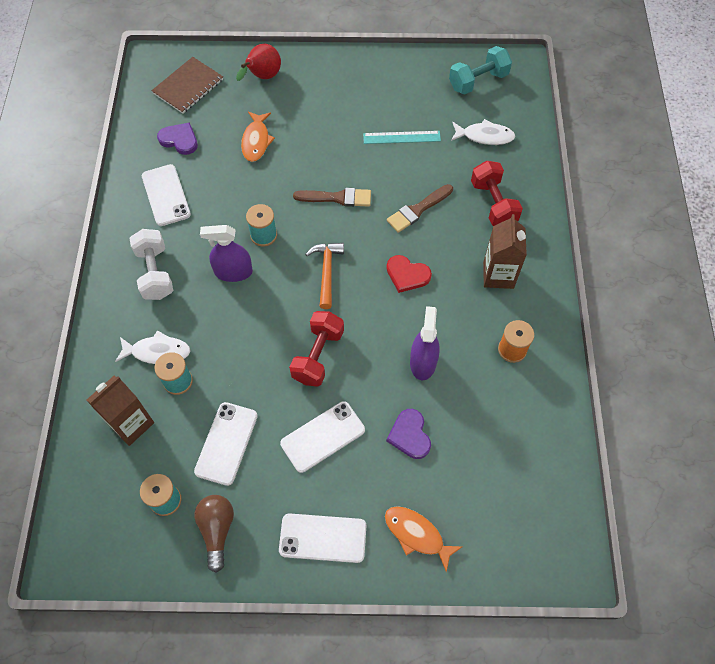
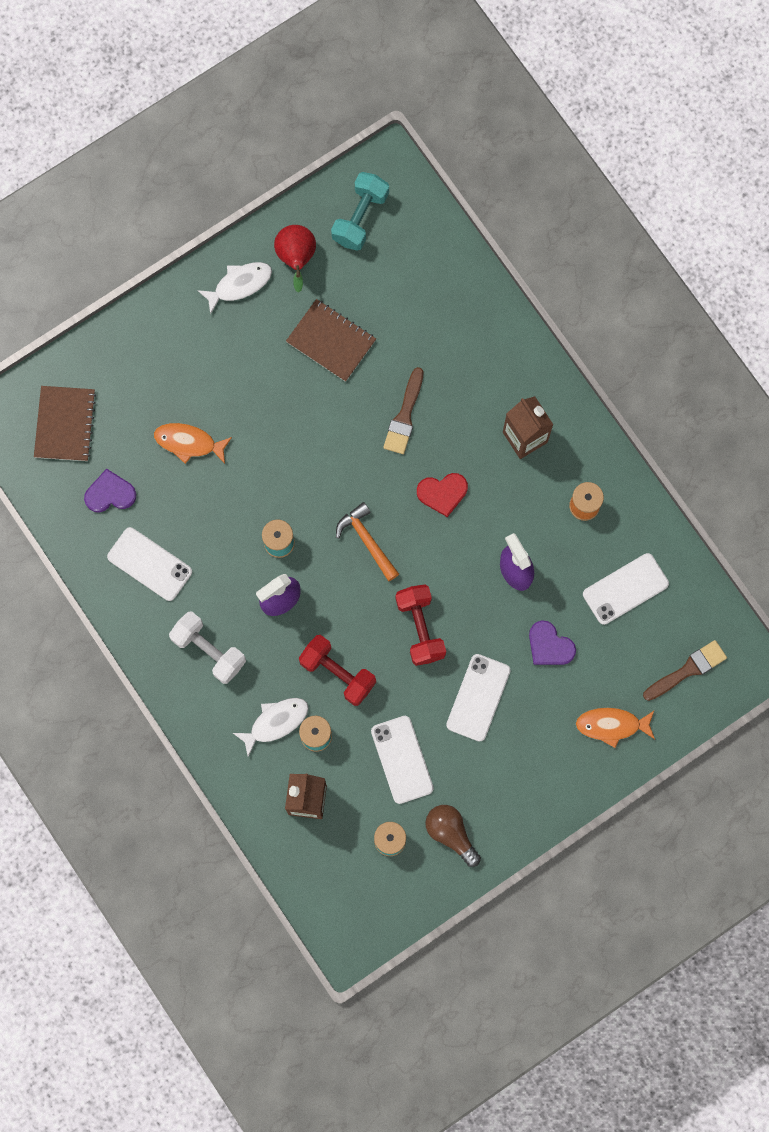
camera: 35 degrees left, 15 degrees up
red pear [236,44,281,81] -> red pear moved to [274,225,316,293]
orange fish [241,111,275,162] -> orange fish turned 135 degrees clockwise [154,423,232,464]
white phone [279,513,366,563] -> white phone moved to [583,553,669,625]
brown brush [293,188,371,207] -> brown brush moved to [643,640,727,701]
turquoise ruler [363,131,441,144] -> brown notebook [286,299,376,382]
white fish [451,119,516,145] -> white fish moved to [197,262,272,315]
red dumbbell [471,161,523,226] -> red dumbbell moved to [299,635,376,706]

